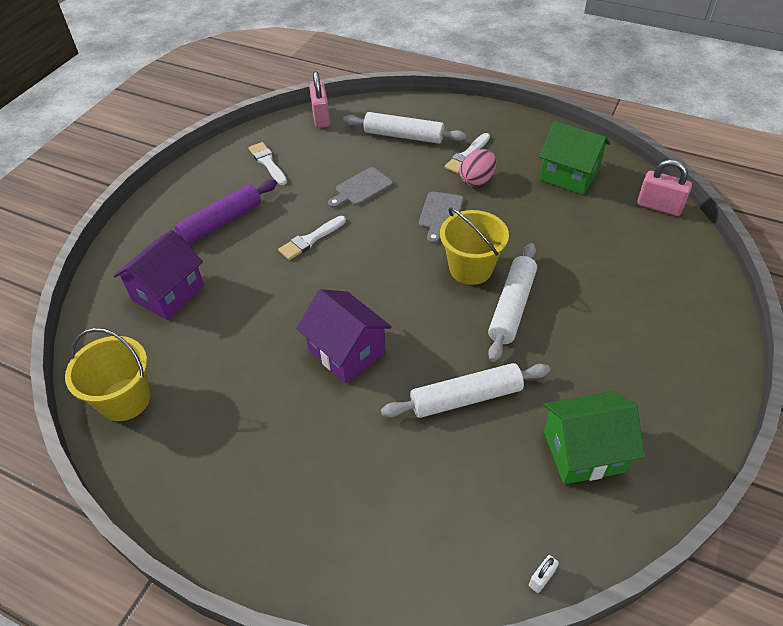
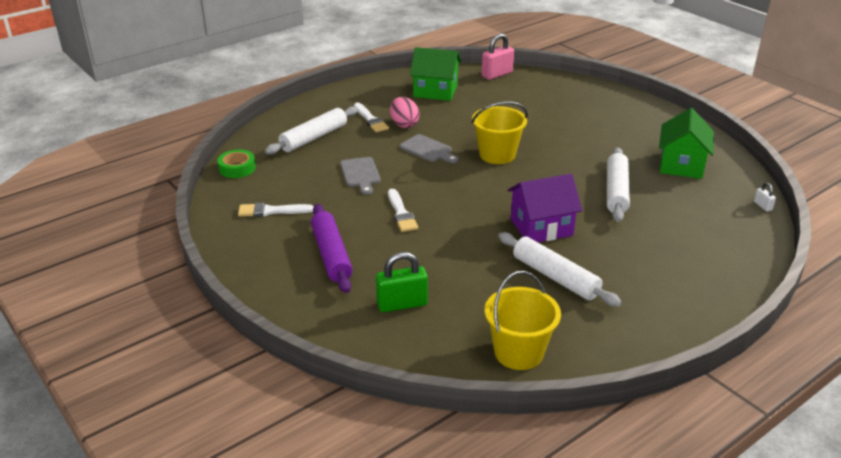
camera: 65 degrees left, 15 degrees down
purple house [113,230,204,320] -> green padlock [376,252,428,312]
pink padlock [309,71,330,128] -> green tape [217,150,256,178]
white rolling pin [488,243,537,362] -> white rolling pin moved to [498,232,622,307]
green house [539,121,610,195] -> green house turned 45 degrees clockwise [410,47,461,101]

